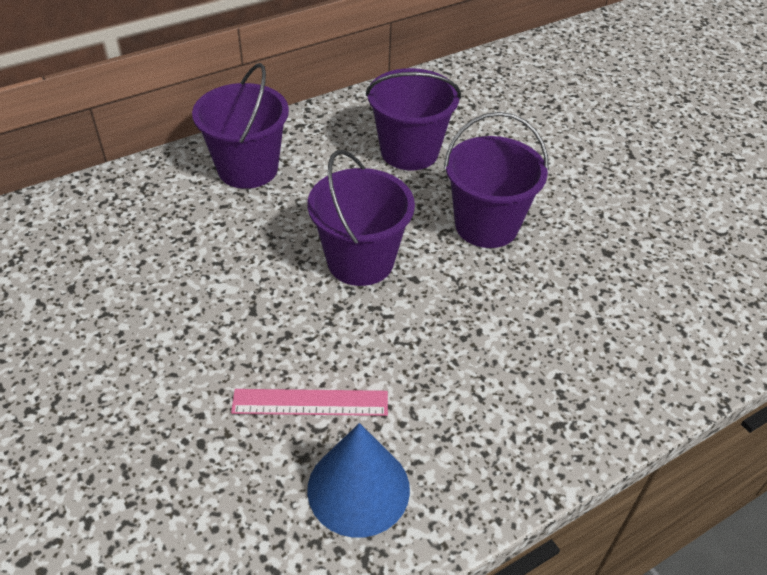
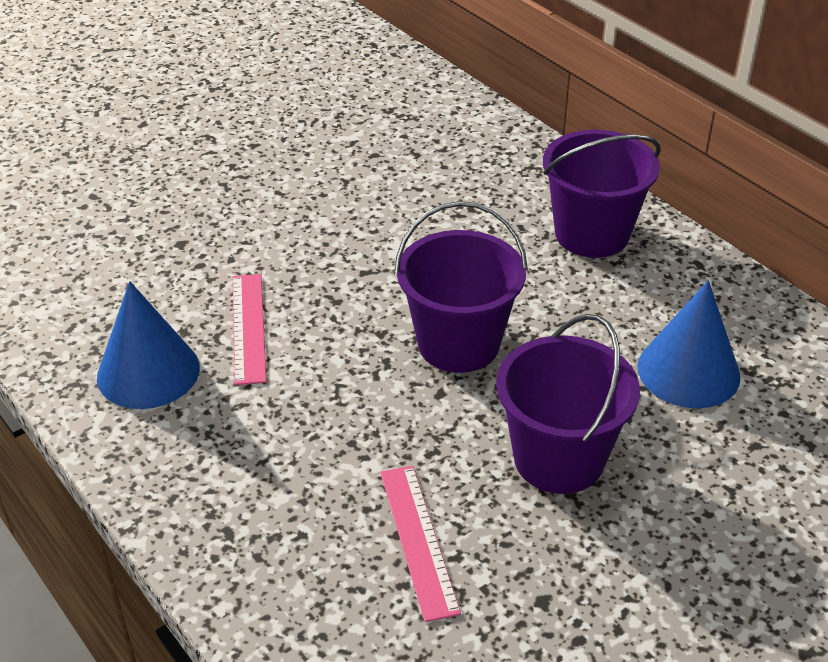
camera: 85 degrees right, 5 degrees down
purple bucket [366,68,461,170] -> blue cone [638,281,741,408]
none -> pink ruler [380,466,461,622]

